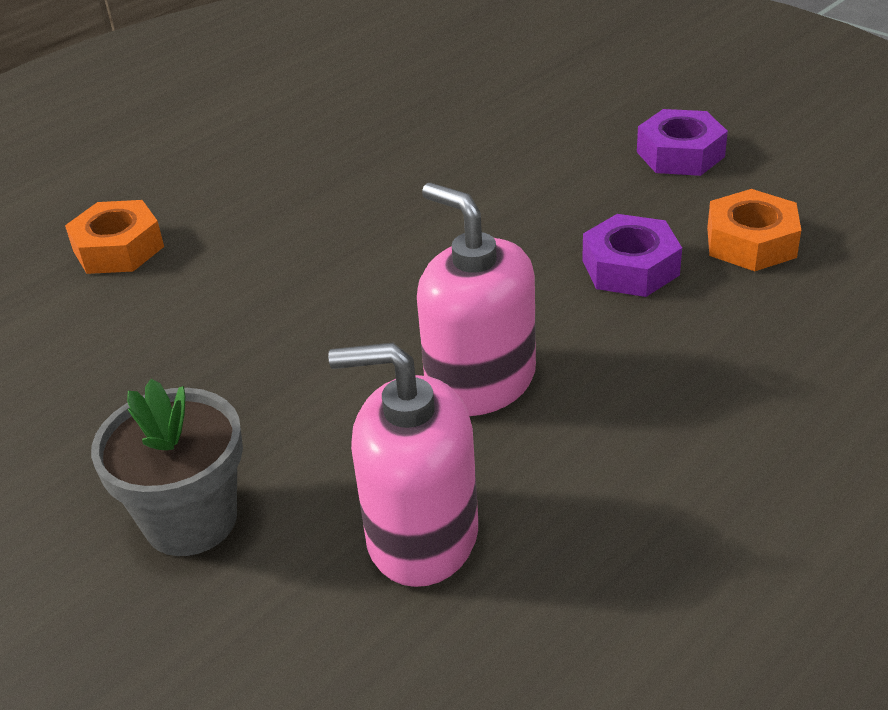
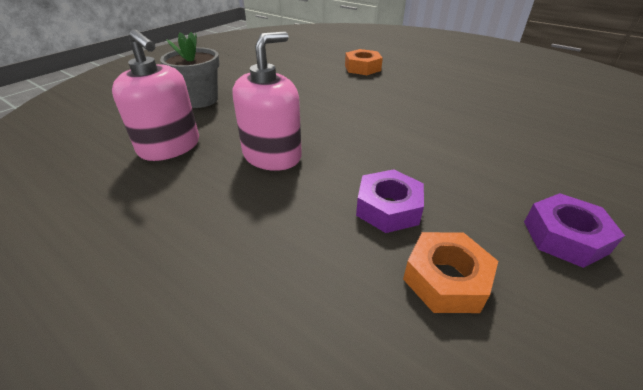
camera: 80 degrees right, 0 degrees up
pink soap dispenser [328,342,478,587] -> pink soap dispenser turned 135 degrees clockwise [112,29,199,161]

